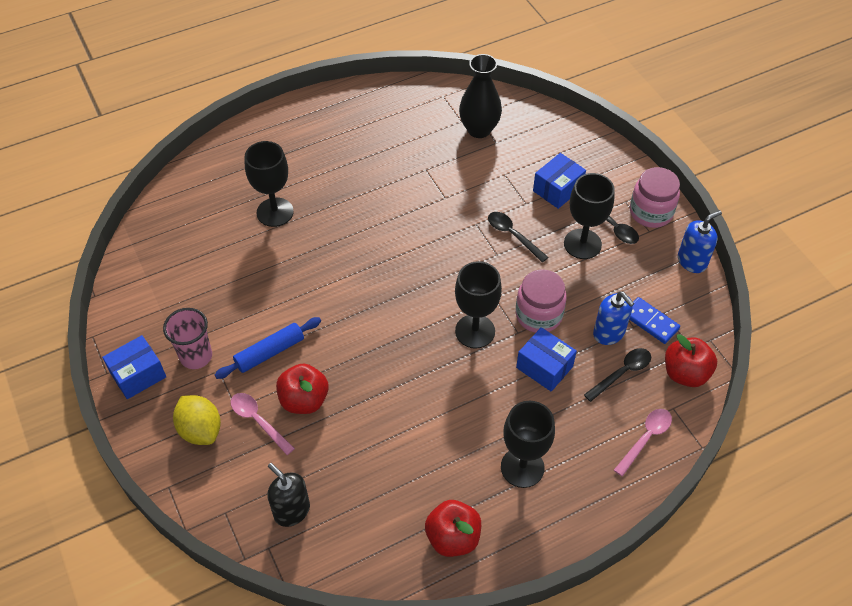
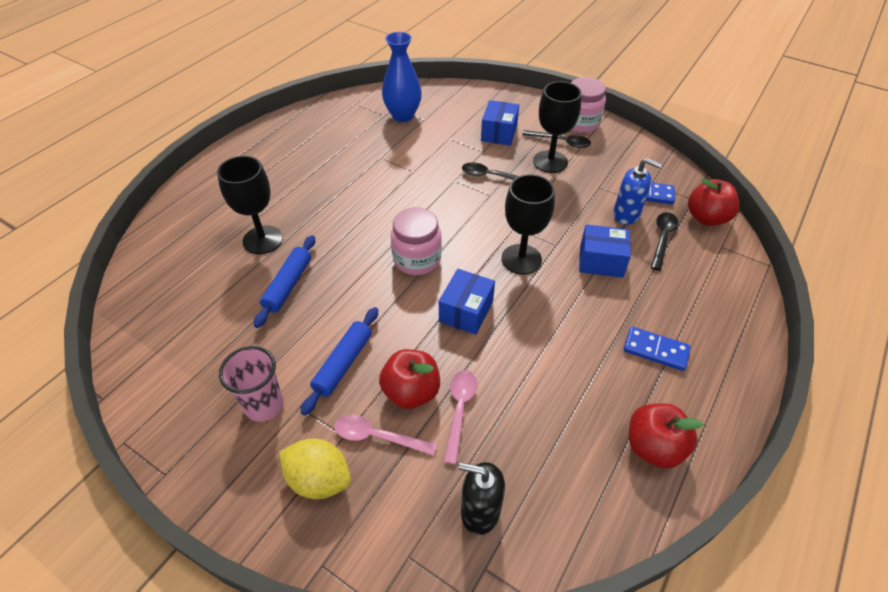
camera: 30 degrees left, 5 degrees down
blue box [102,335,166,399] -> blue box moved to [439,269,495,335]
black vase [459,54,502,138] -> blue vase [382,32,422,122]
black goblet [501,401,555,488] -> blue domino [624,327,690,371]
pink jar [516,269,566,333] -> pink jar moved to [391,207,442,275]
pink spoon [614,409,672,477] -> pink spoon moved to [444,370,477,465]
blue soap dispenser [678,210,722,273] -> none
none -> blue rolling pin [254,235,315,328]

